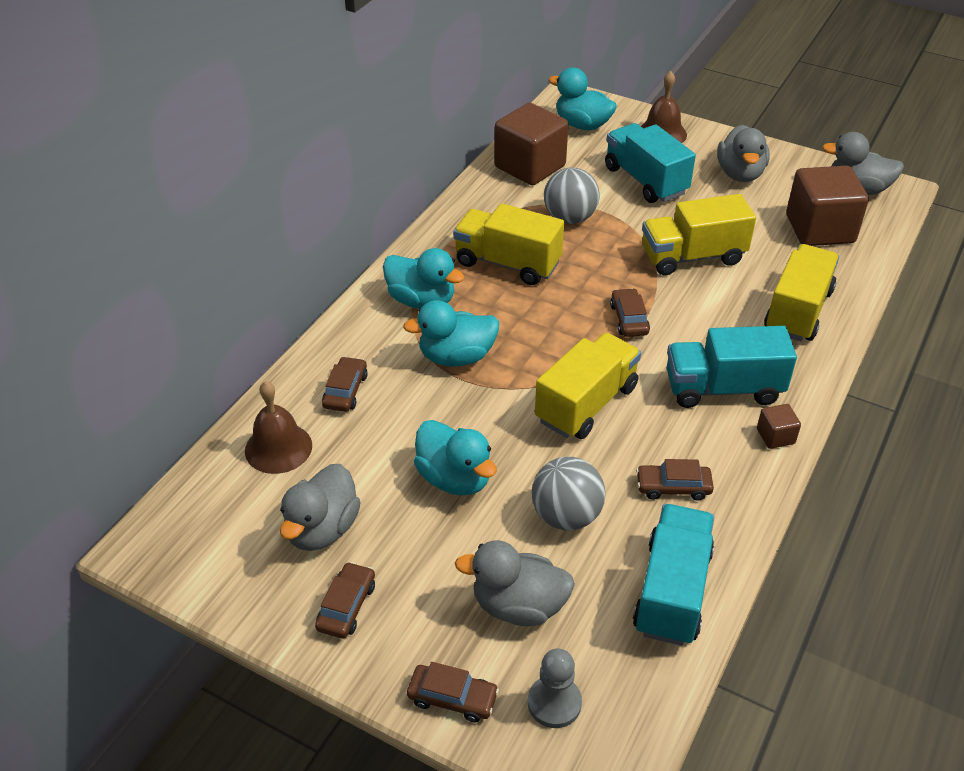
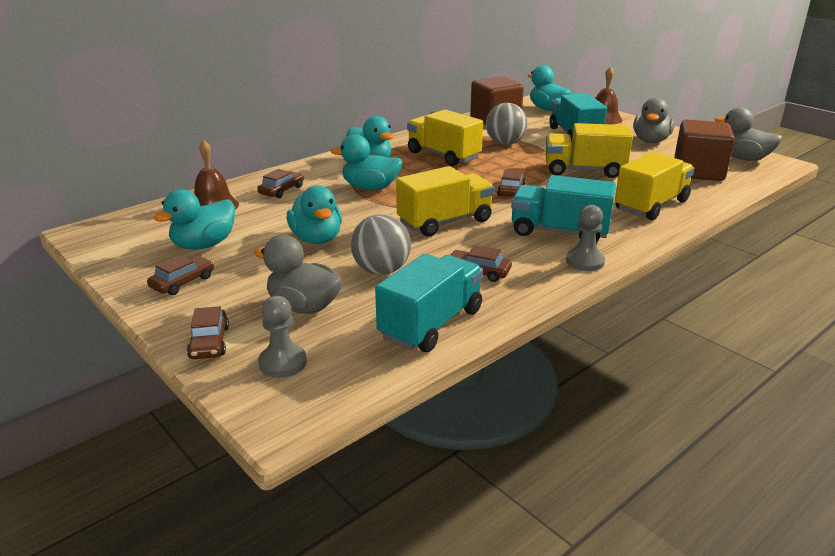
camera: 20 degrees right, 15 degrees down
grey duck [280,464,361,551] -> turquoise duck [153,189,235,250]
brown car [407,662,499,722] -> brown car turned 45 degrees clockwise [187,306,229,359]
brown cube [757,404,801,449] -> grey pawn [566,205,605,271]

